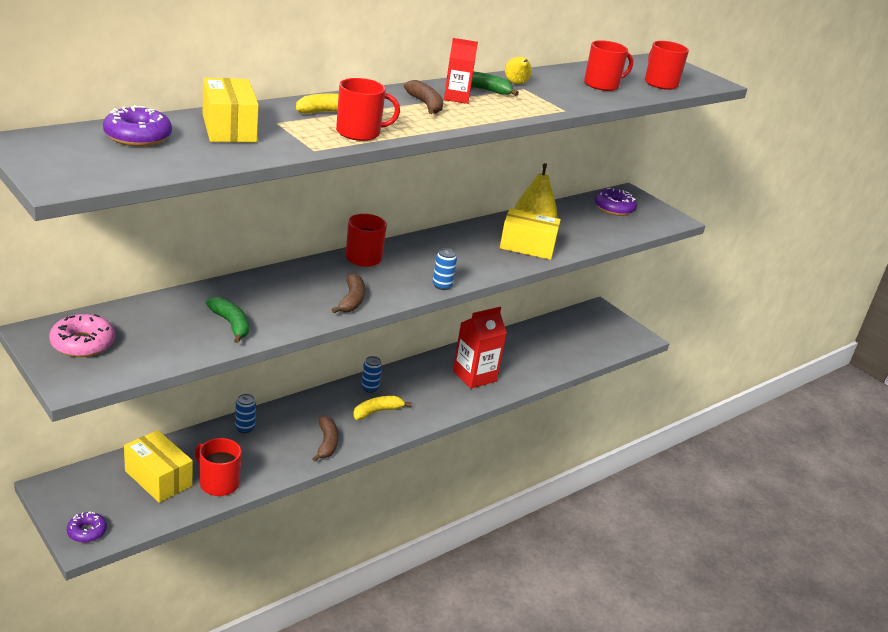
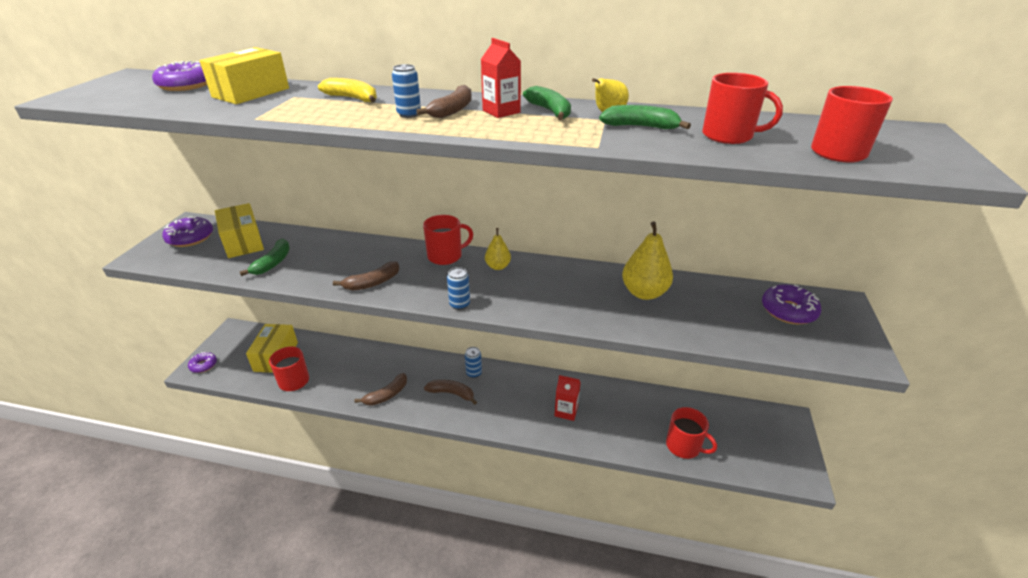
camera: 55 degrees right, 5 degrees up
pink donut [49,314,115,357] -> purple donut [162,216,213,247]
blue can [235,394,256,433] -> blue can moved to [392,64,421,118]
red mug [336,78,400,141] -> red mug moved to [666,407,717,459]
yellow banana [353,396,412,420] -> brown banana [424,380,477,405]
red carton [453,307,507,389] -> red carton [554,375,581,421], size x0.62
yellow box [500,208,561,260] -> yellow box moved to [215,203,264,258]
none -> yellow pear [485,228,511,270]
none -> green banana [599,105,691,129]

